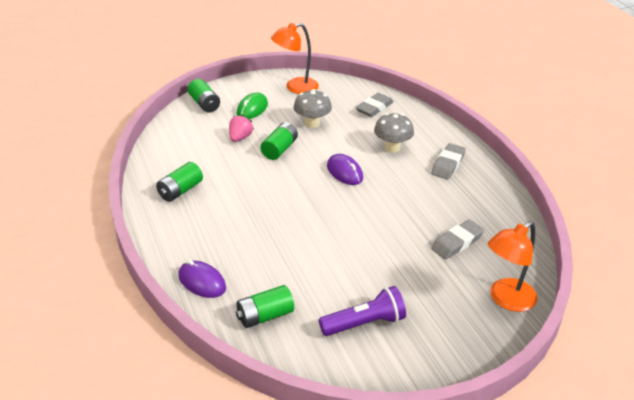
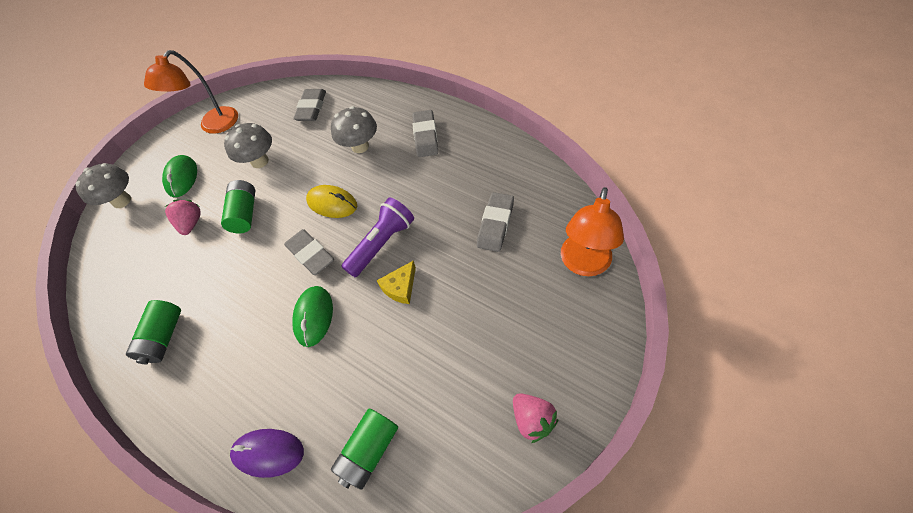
camera: 25 degrees left, 20 degrees up
green battery [188,79,220,112] -> grey mushroom [75,163,131,208]
purple flashlight [319,286,406,336] -> purple flashlight moved to [341,198,414,277]
purple mouse [327,154,363,185] -> yellow mouse [306,185,357,218]
none -> grey eraser [284,229,334,275]
none -> green mouse [292,286,333,347]
none -> yellow cheese [376,261,416,304]
none -> pink strawberry [513,393,558,443]

